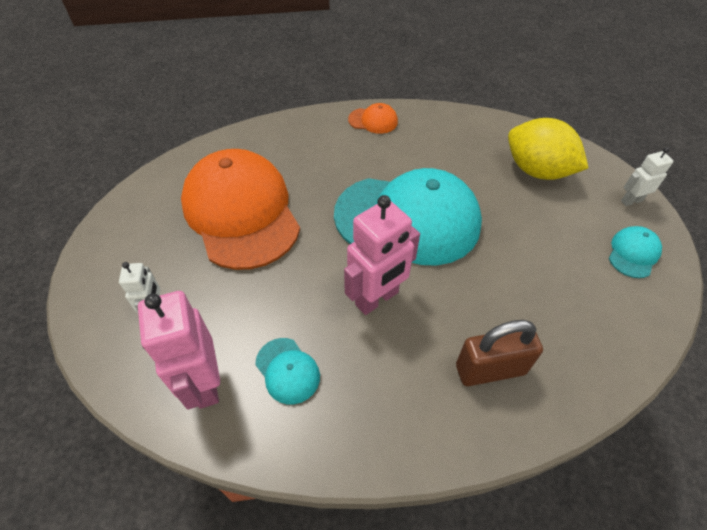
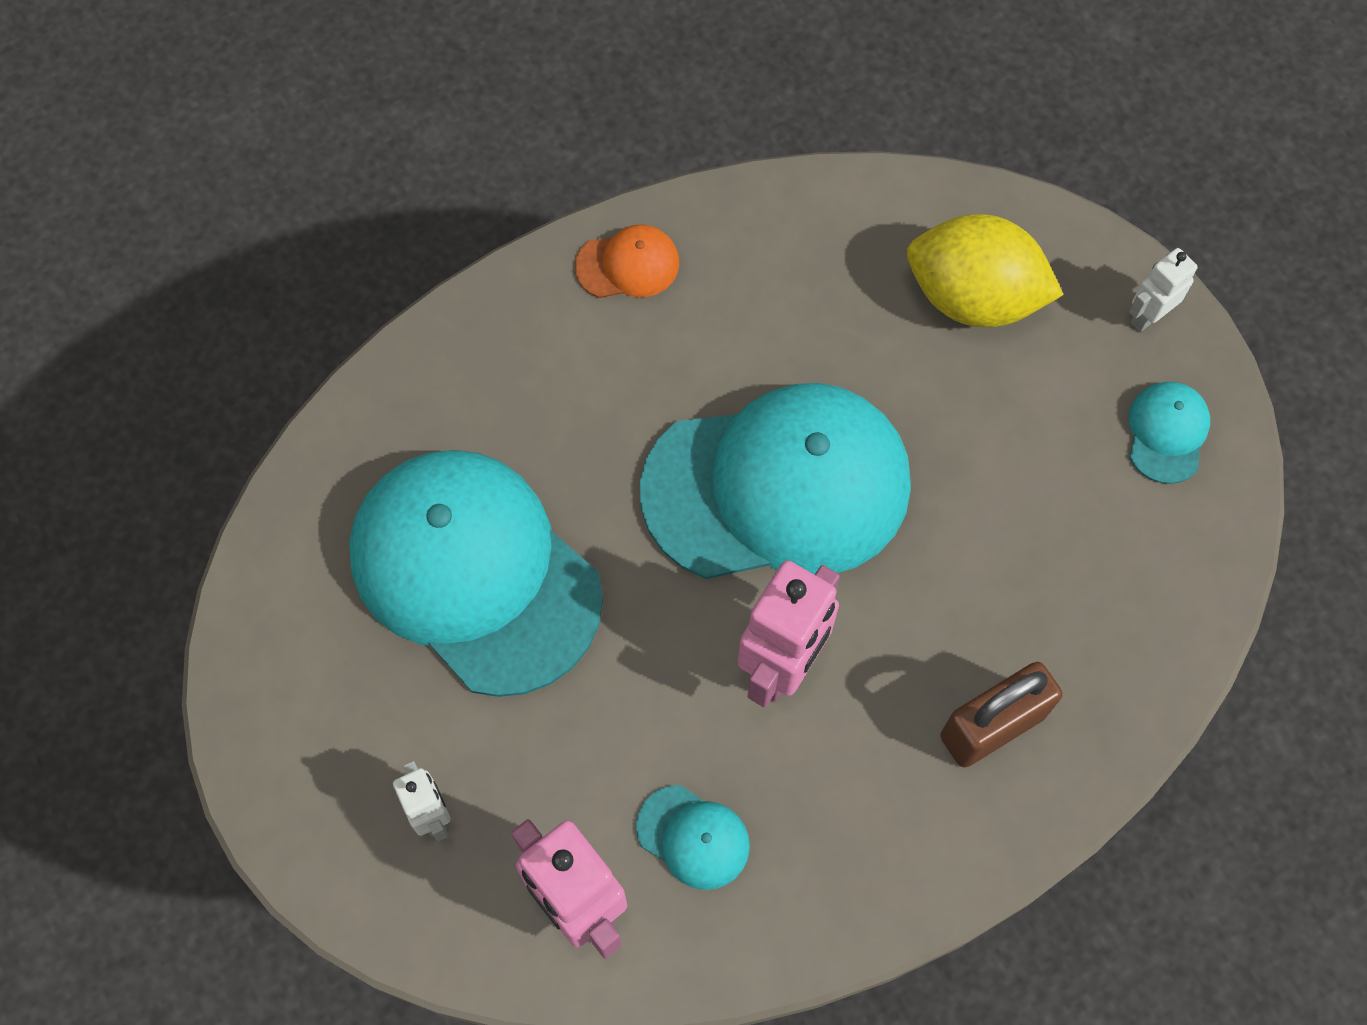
camera: 20 degrees left, 15 degrees up
orange cap [181,149,300,270] -> turquoise cap [349,450,603,697]

